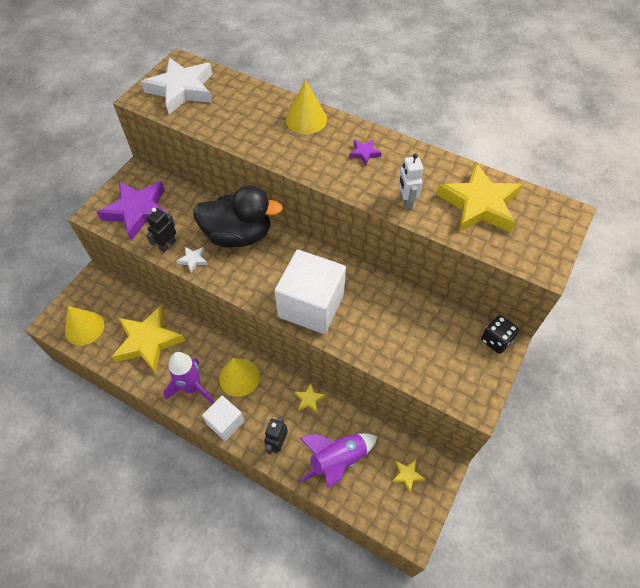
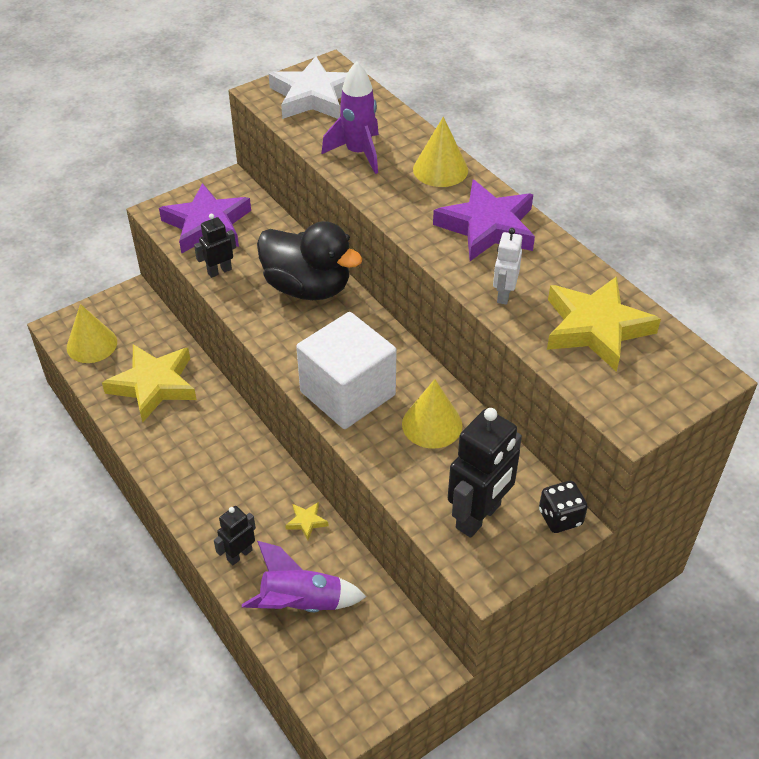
camera: 25 degrees right, 10 degrees down
purple rocket [163,352,214,404] -> purple rocket moved to [321,62,379,174]
white star [176,247,208,273] -> none
white cube [202,396,244,441] -> none
yellow cone [219,358,260,397] -> yellow cone moved to [402,379,463,449]
purple star [349,139,382,165] -> purple star [433,180,535,261], size x2.42
yellow star [392,460,425,493] -> none
none -> black robot [448,408,522,538]

